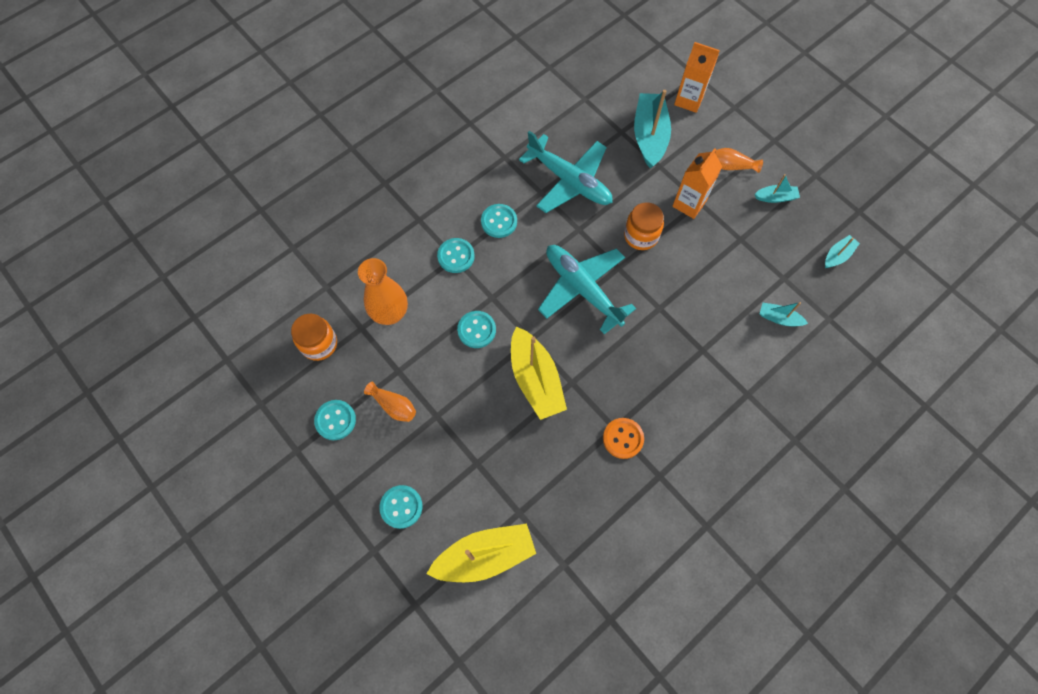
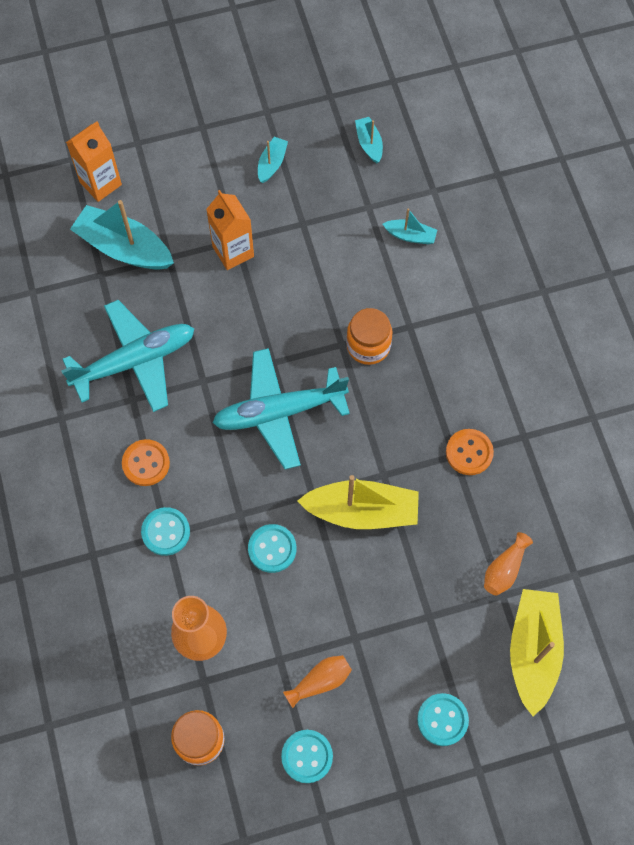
camera: 65 degrees left, 0 degrees up
turquoise button [481,204,517,238] -> orange button [122,439,170,486]
orange jar [624,202,664,250] -> orange jar moved to [346,308,393,365]
orange vase [715,148,763,173] -> orange vase moved to [484,532,533,596]
turquoise boat [760,302,808,326] -> turquoise boat turned 120 degrees counterclockwise [383,209,437,244]

